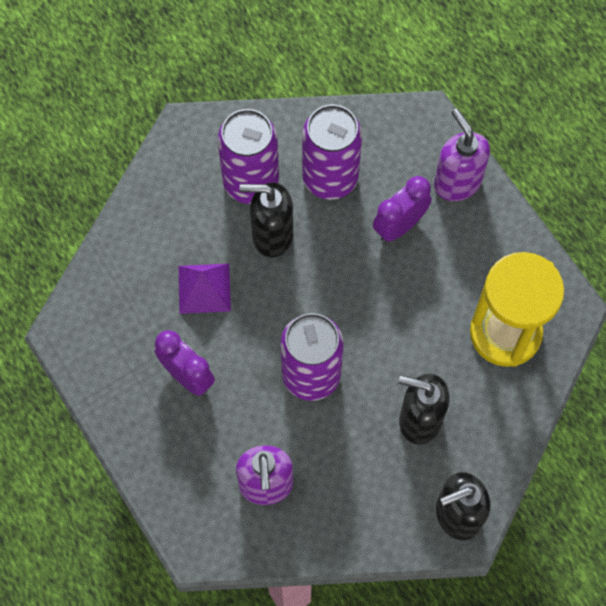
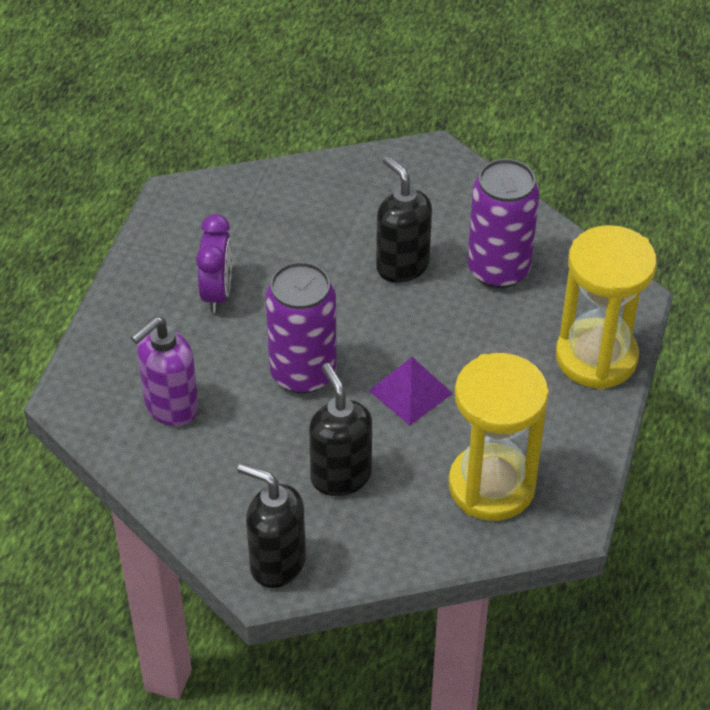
camera: 50 degrees right, 20 degrees down
purple pyramid [179,264,231,314] -> purple pyramid moved to [369,357,453,425]
purple can [218,109,279,204] -> none
purple clock [373,176,432,242] -> none
purple soap dispenser [434,108,490,201] -> yellow hourglass [556,225,657,390]

